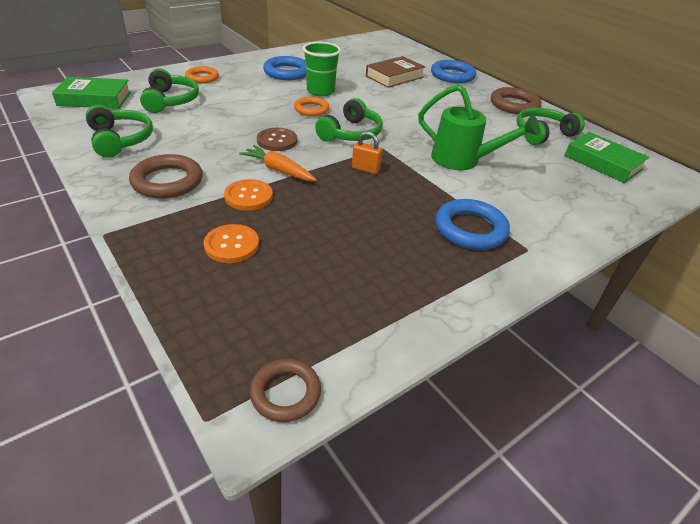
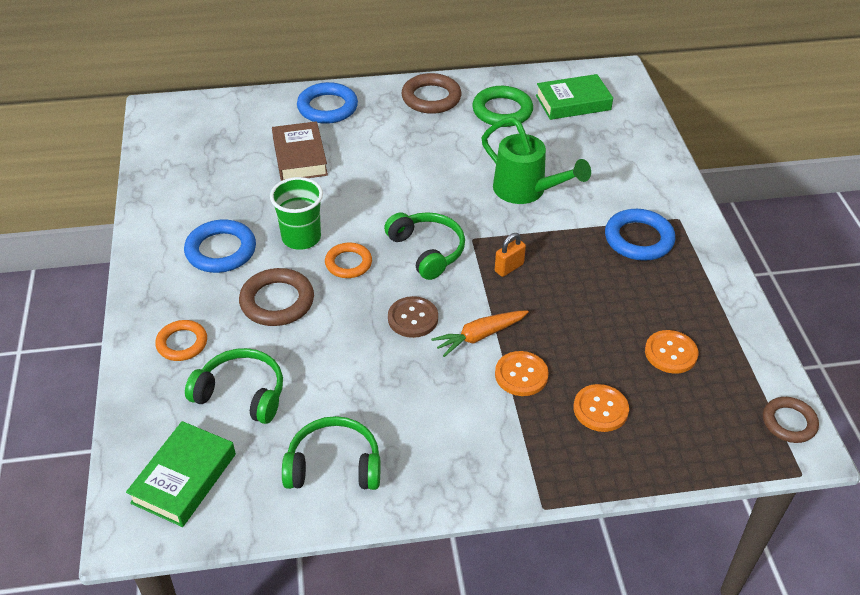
camera: 60 degrees left, 5 degrees up
brown ring [129,154,203,199] -> brown ring moved to [239,268,314,326]
green watering can [418,84,540,170] -> green watering can turned 75 degrees clockwise [481,117,591,204]
green headphones [517,108,585,145] -> green ring [472,86,533,127]
none -> orange button [645,330,698,374]

